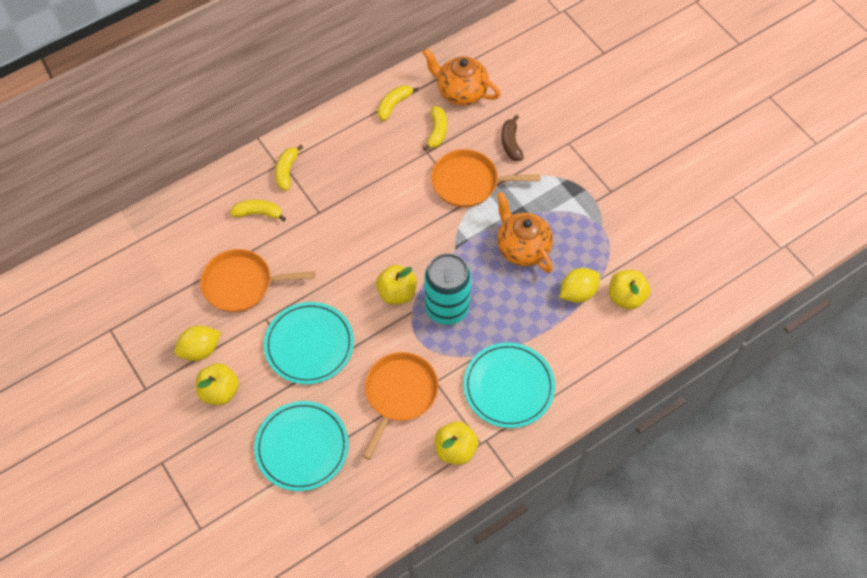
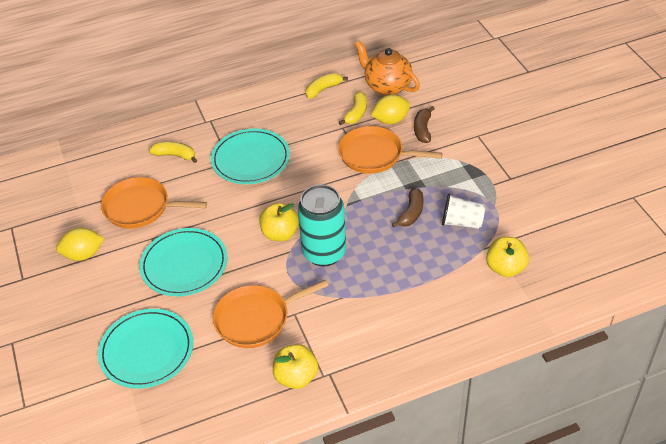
camera: 15 degrees right, 15 degrees down
yellow apple [196,363,239,405] -> none
yellow banana [275,145,303,191] -> none
orange pan [362,352,438,460] -> orange pan turned 150 degrees counterclockwise [213,280,329,348]
turquoise plate [463,343,555,428] -> turquoise plate moved to [211,129,290,184]
orange teapot [497,192,553,273] -> brown banana [392,188,424,228]
yellow lemon [560,268,600,303] -> yellow lemon moved to [371,95,410,124]
none -> white cup [442,194,485,229]

